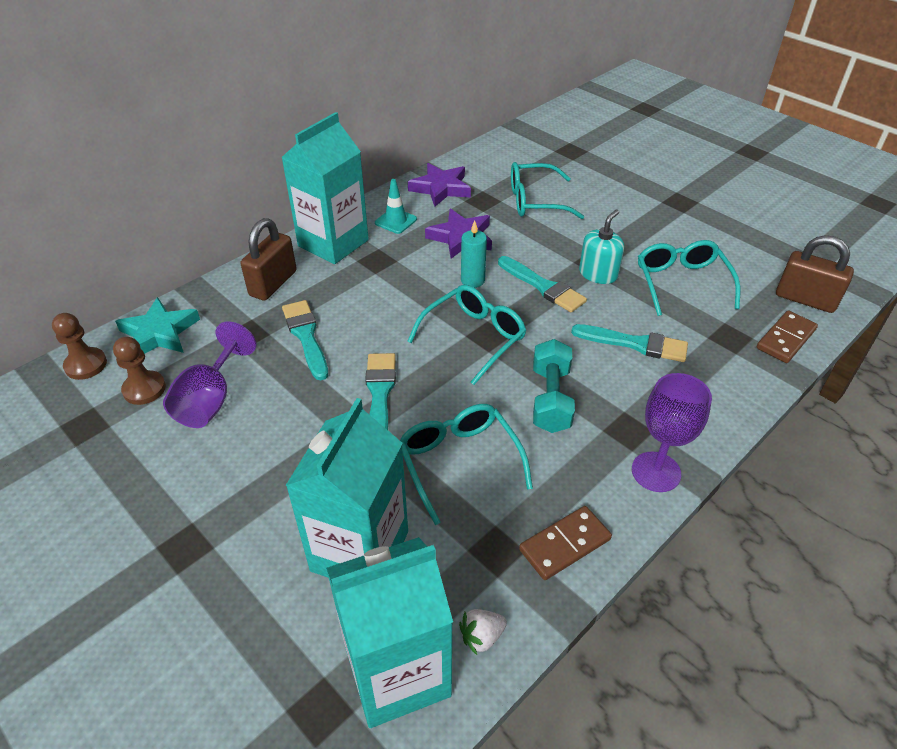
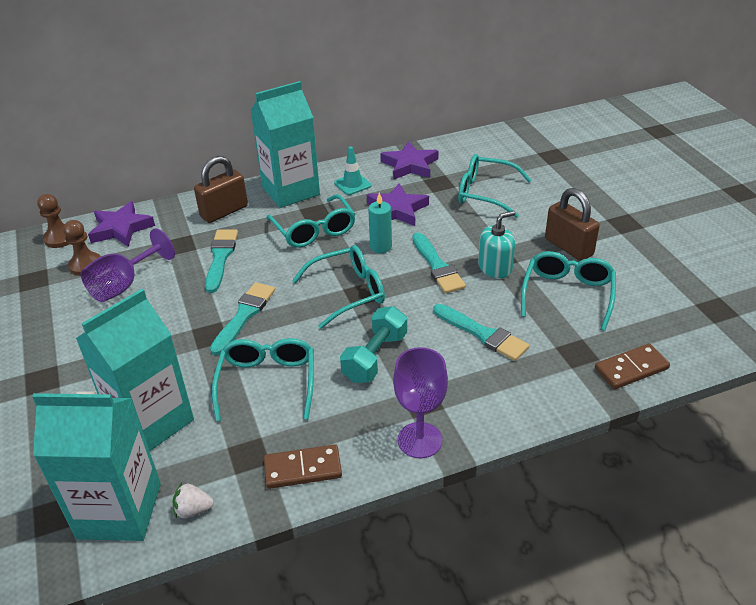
camera: 25 degrees right, 5 degrees down
turquoise star [115,297,200,354] -> purple star [88,201,155,247]
brown padlock [776,235,854,313] -> brown padlock moved to [545,188,600,261]
none -> turquoise glasses [266,194,355,248]

